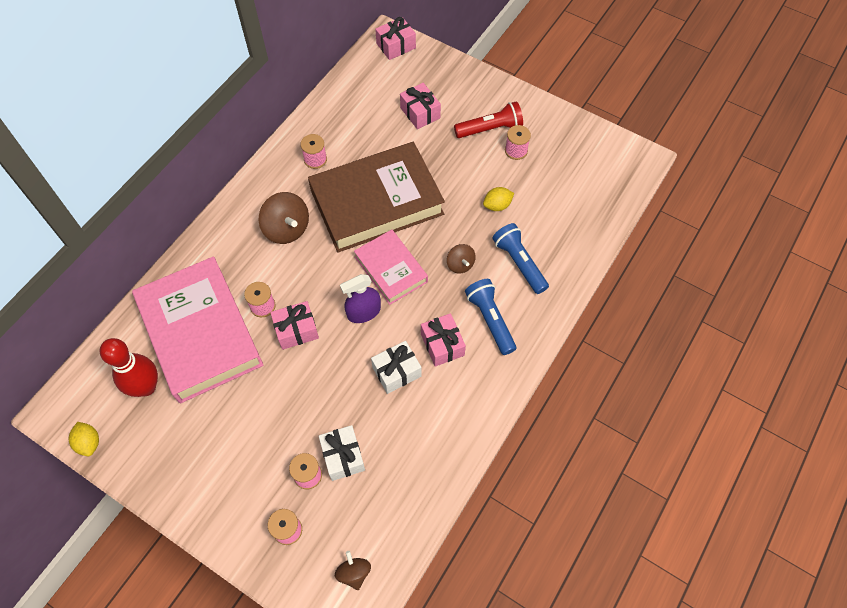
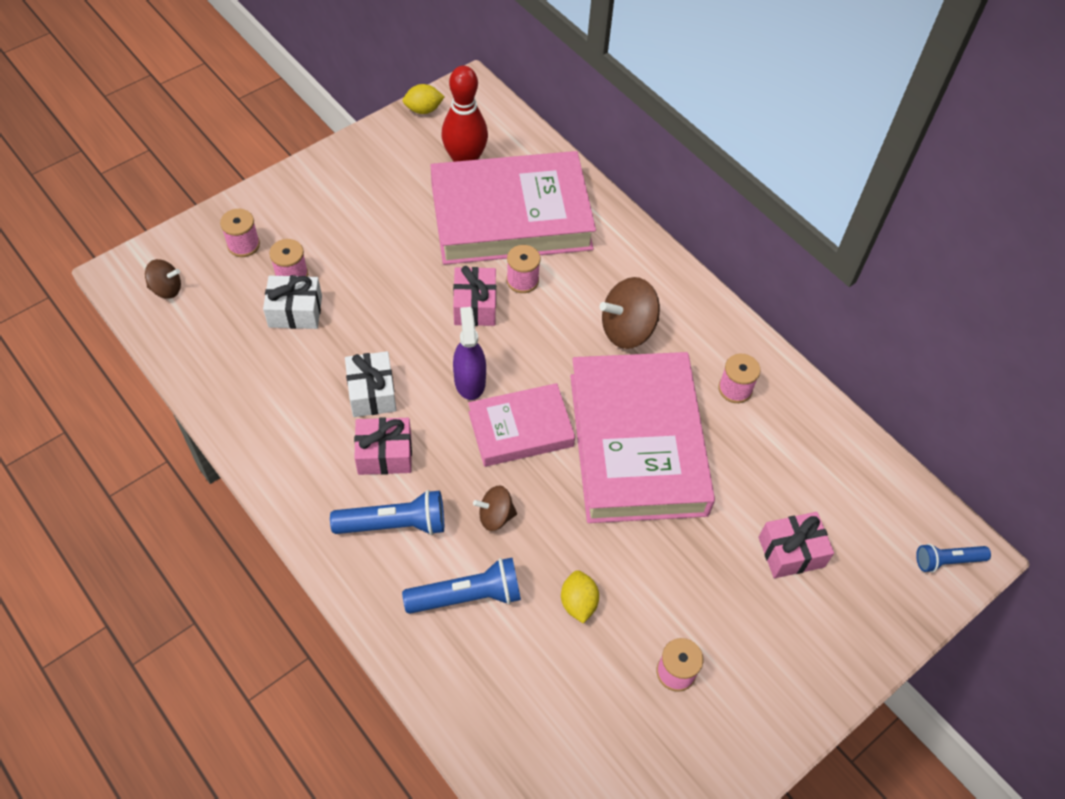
camera: 105 degrees right, 5 degrees down
brown book [308,142,445,253] -> pink book [570,352,715,523]
pink gift [375,17,416,60] -> blue flashlight [916,544,991,573]
red flashlight [454,101,523,138] -> none

